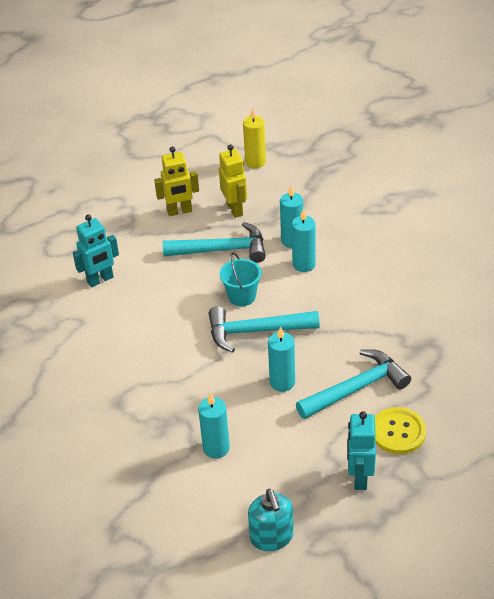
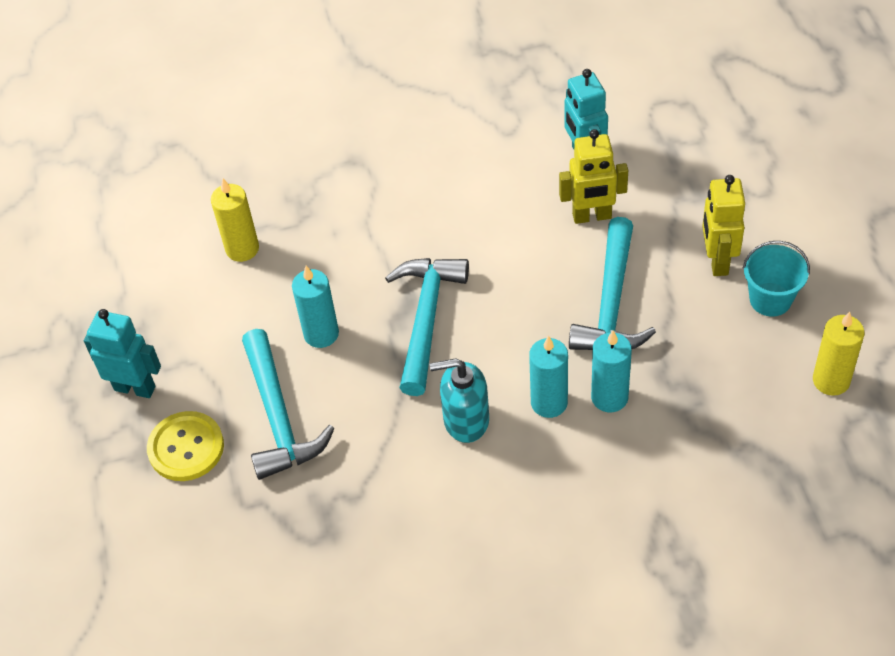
camera: 105 degrees right, 10 degrees up
turquoise candle [198,393,230,458] -> yellow candle [211,179,259,262]
yellow robot [219,144,247,218] -> yellow robot moved to [559,129,628,224]
turquoise bucket [220,252,261,306] -> turquoise bucket moved to [743,241,810,317]
turquoise soap dispenser [248,489,294,551] -> turquoise soap dispenser moved to [430,358,489,443]

